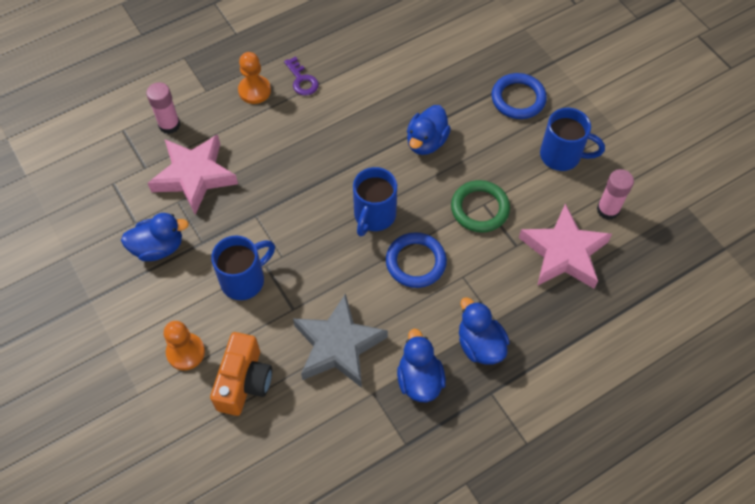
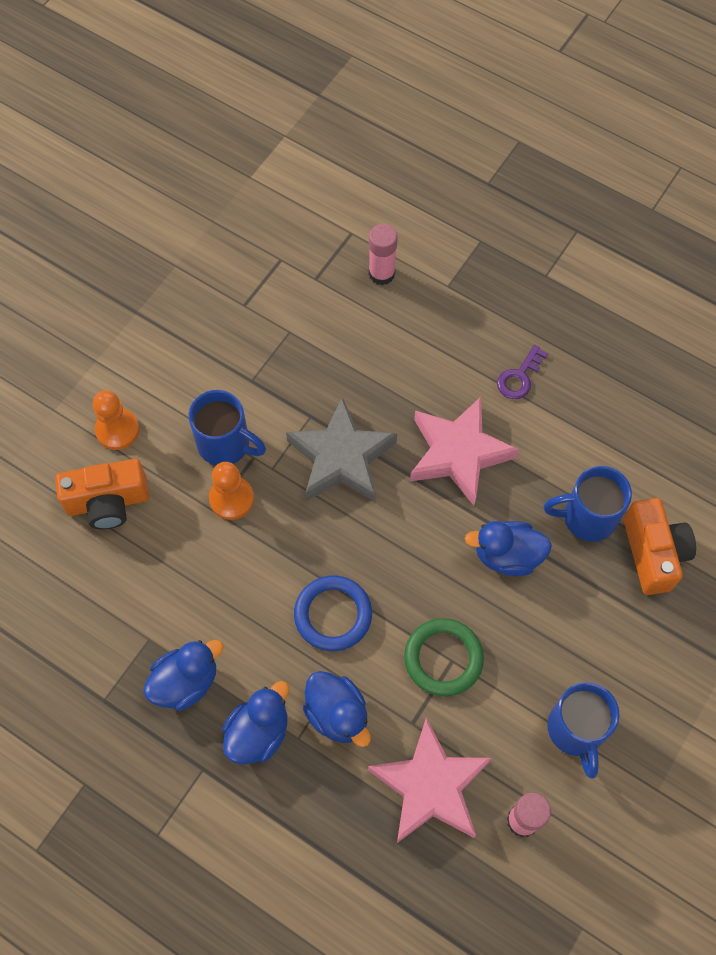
camera: 65 degrees right, 5 degrees up
blue duck [121,213,189,261] -> blue duck moved to [303,671,371,747]
pink star [148,134,238,215] -> pink star moved to [410,397,519,505]
orange pawn [238,52,271,104] -> orange pawn moved to [209,462,254,520]
grey star [293,293,388,388] -> grey star moved to [286,397,397,502]
blue mug [353,167,397,237] -> blue mug moved to [543,466,632,542]
blue ring [492,73,547,119] -> none
none -> orange camera [624,498,696,595]

